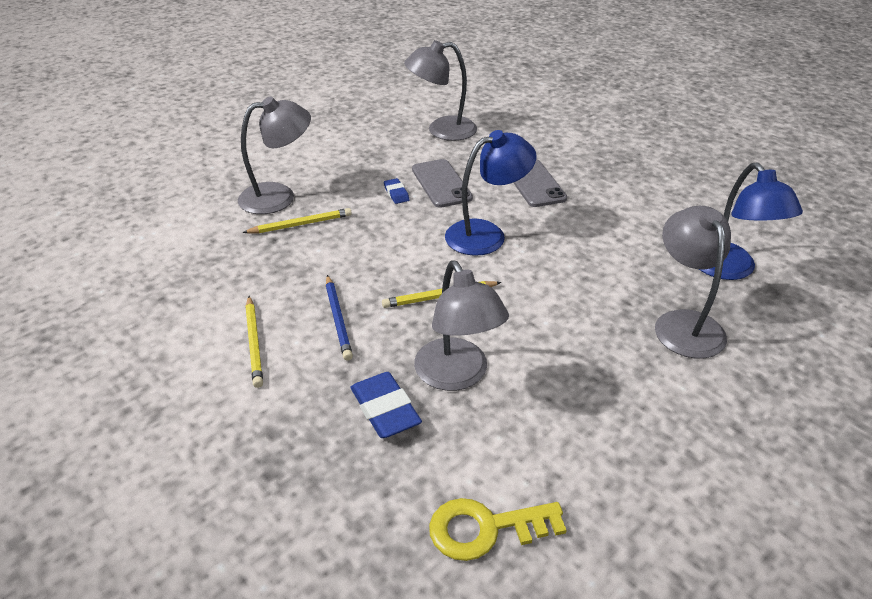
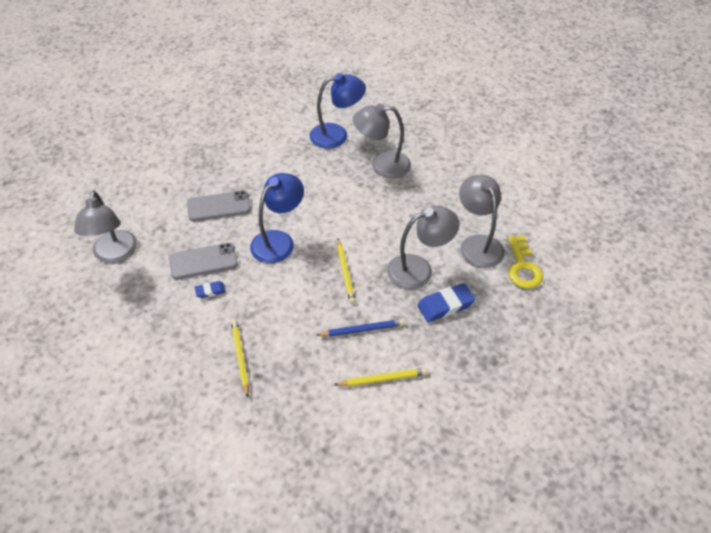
camera: 85 degrees left, 10 degrees up
grey lamp [238,96,311,214] -> grey lamp moved to [459,175,505,268]
blue lamp [445,130,537,256] -> blue lamp turned 60 degrees clockwise [250,173,304,263]

